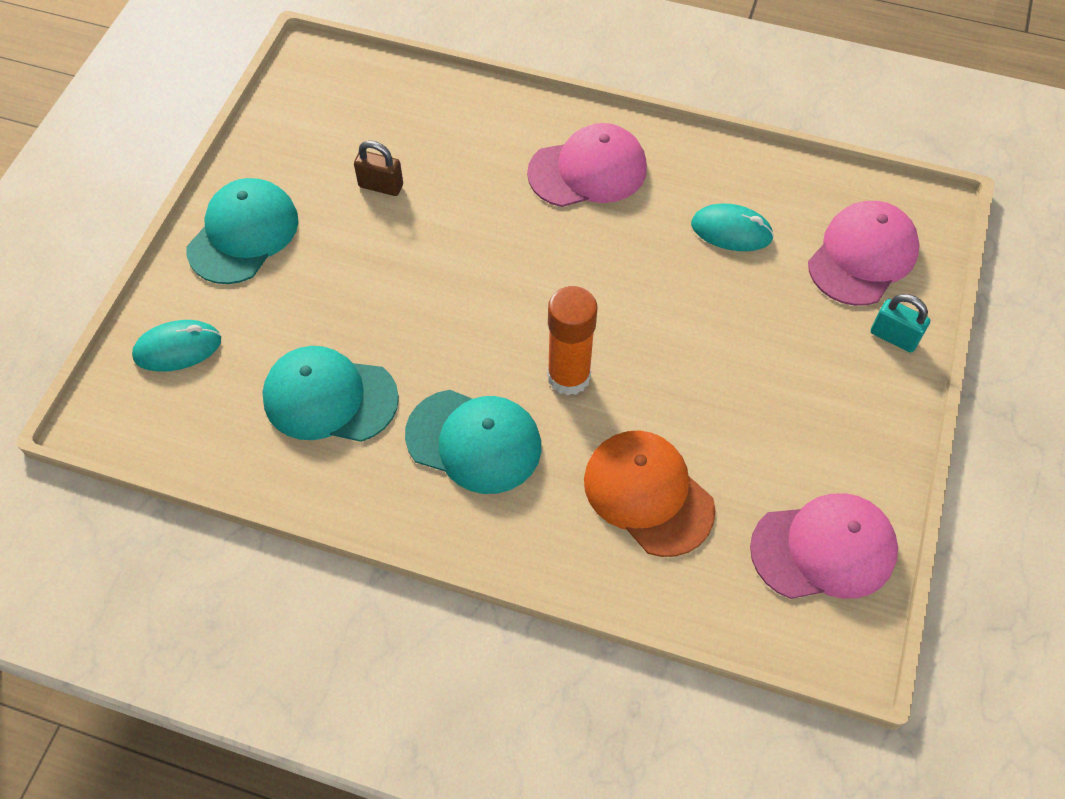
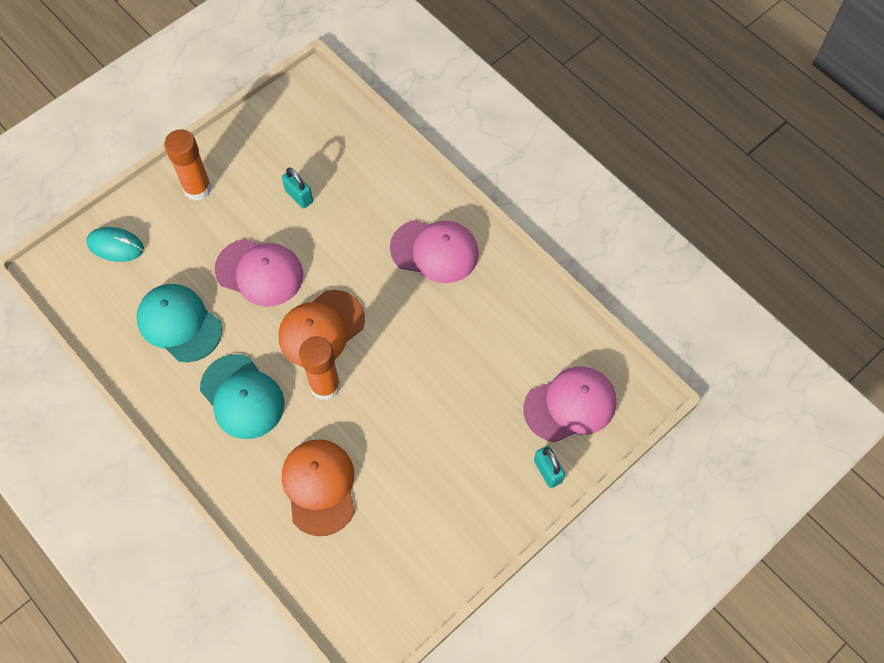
camera: 30 degrees right, 5 degrees up
turquoise cap [187,178,298,284] -> orange glue stick [164,130,212,201]
brown padlock [354,140,403,196] -> turquoise padlock [282,168,313,208]
turquoise mouse [691,204,774,251] -> none
pink cap [750,493,898,599] -> pink cap moved to [215,239,303,306]
none -> orange cap [279,290,365,367]

